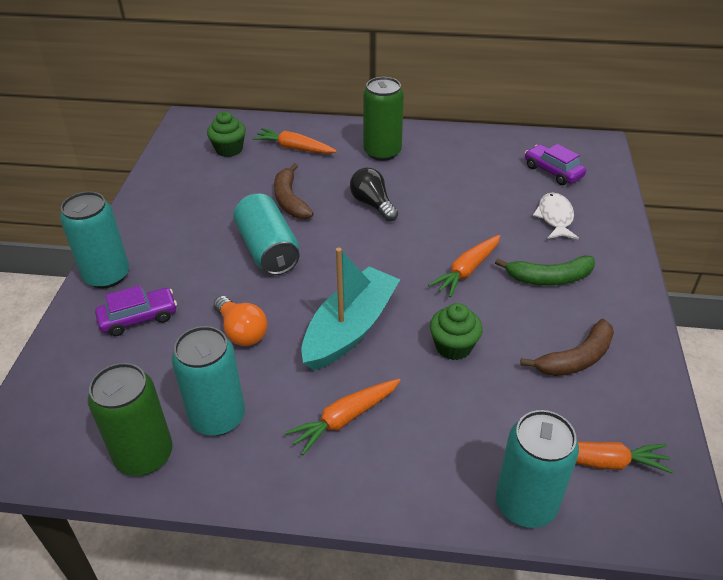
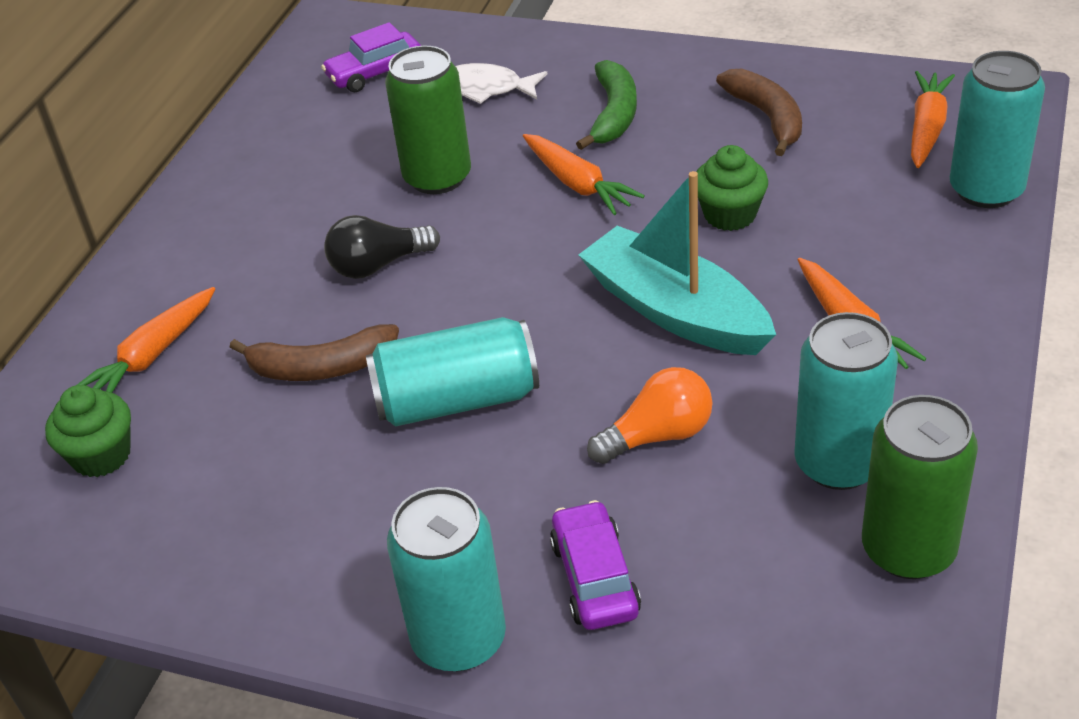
camera: 75 degrees left, 0 degrees up
green can [363,77,404,161] -> green can moved to [385,46,471,194]

